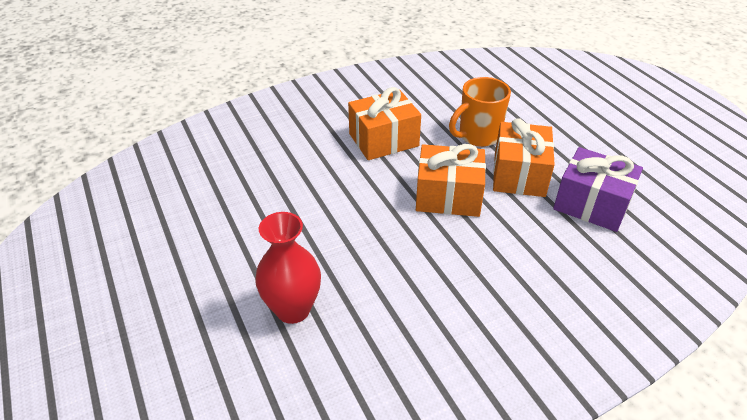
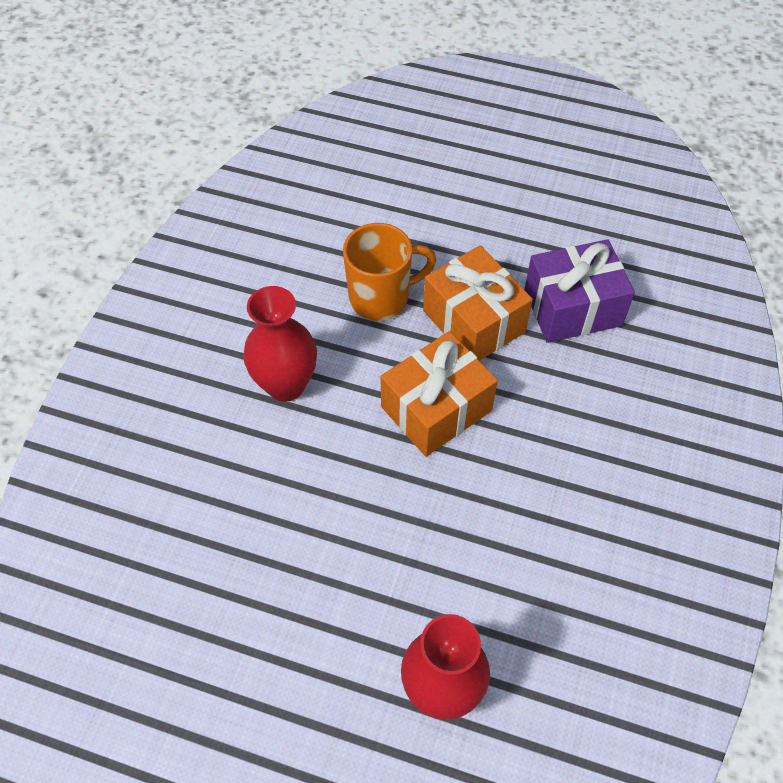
camera: 45 degrees left, 15 degrees up
orange gift [348,87,421,160] -> red vase [243,286,317,402]
orange mug [449,77,511,147] -> orange mug turned 120 degrees counterclockwise [343,223,437,321]

